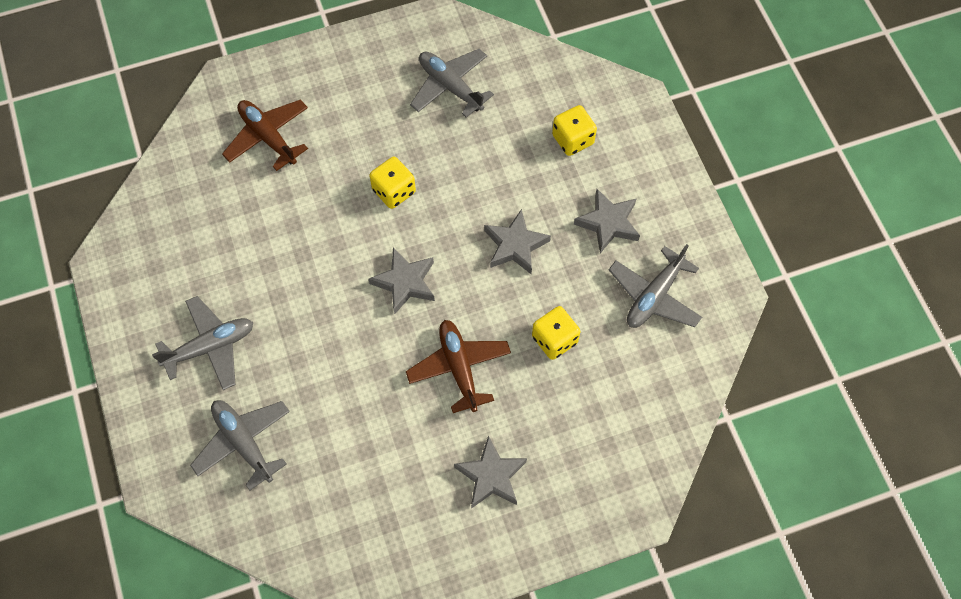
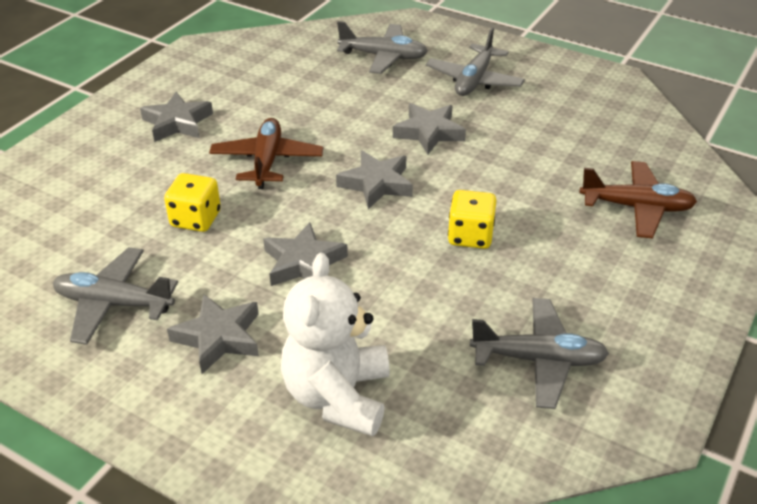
camera: 140 degrees right, 25 degrees down
brown plane [406,320,511,413] -> brown plane turned 120 degrees counterclockwise [209,118,323,189]
yellow dice [552,105,597,156] -> white teddy bear [281,252,390,436]
grey plane [609,244,702,328] -> grey plane turned 75 degrees counterclockwise [53,247,178,345]
none -> grey star [393,103,466,154]

